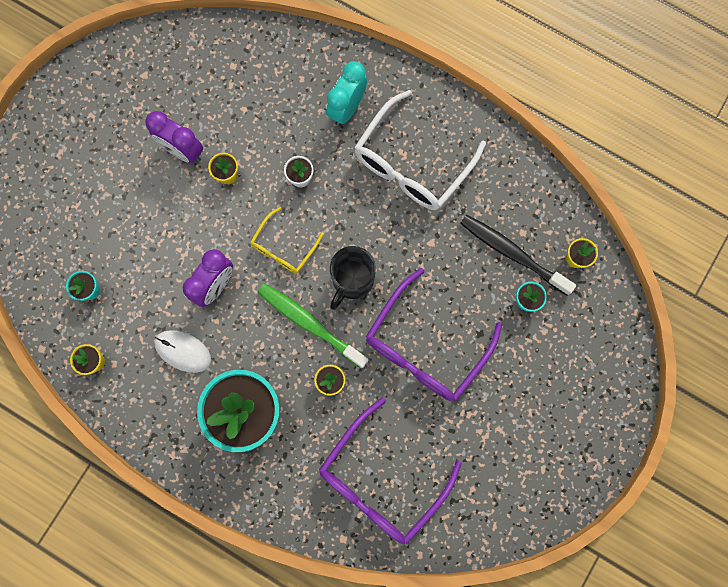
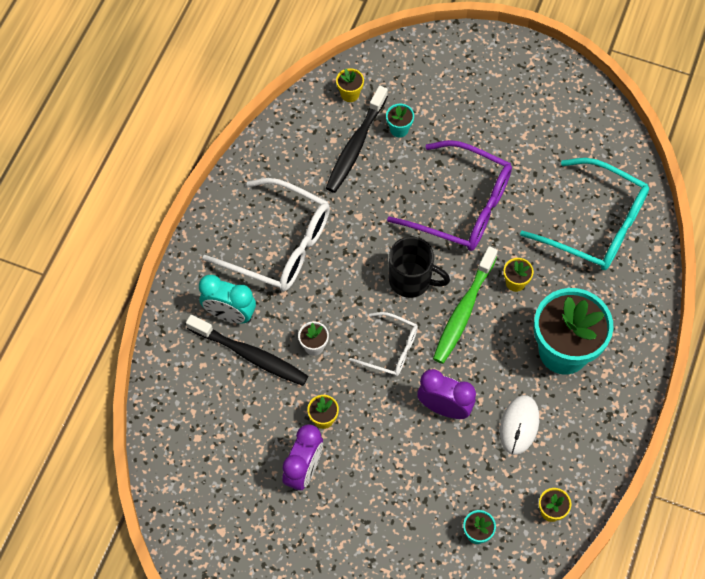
camera: 100 degrees left, 15 degrees down
yellow glasses [250,207,324,274] -> white glasses [349,312,418,376]
purple glasses [319,398,462,544] -> turquoise glasses [520,158,649,270]
none -> black toothbrush [186,315,308,386]

